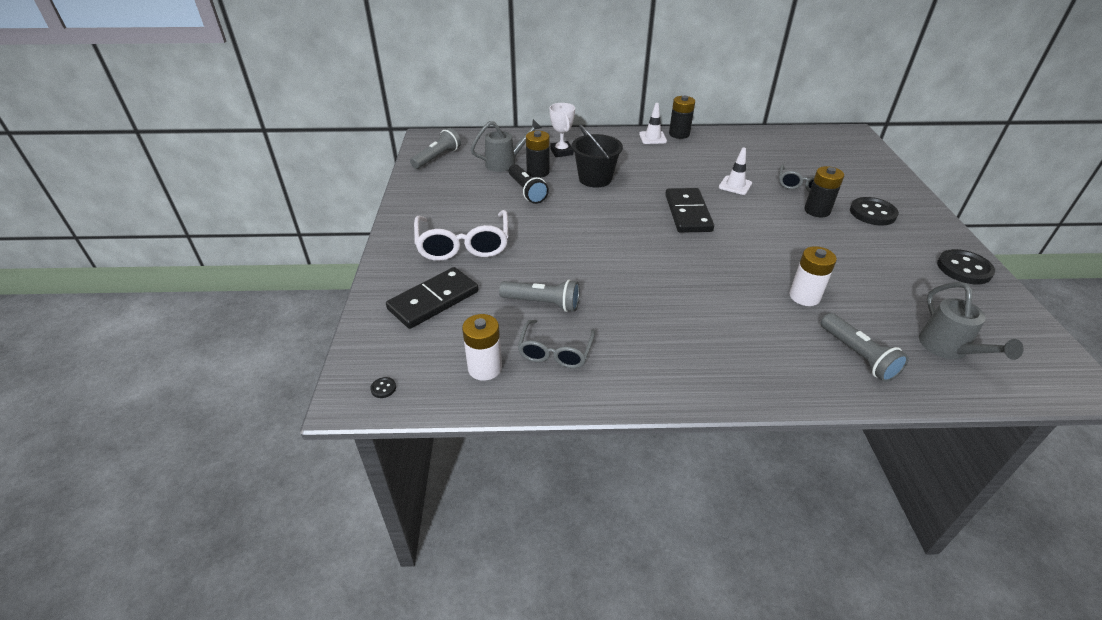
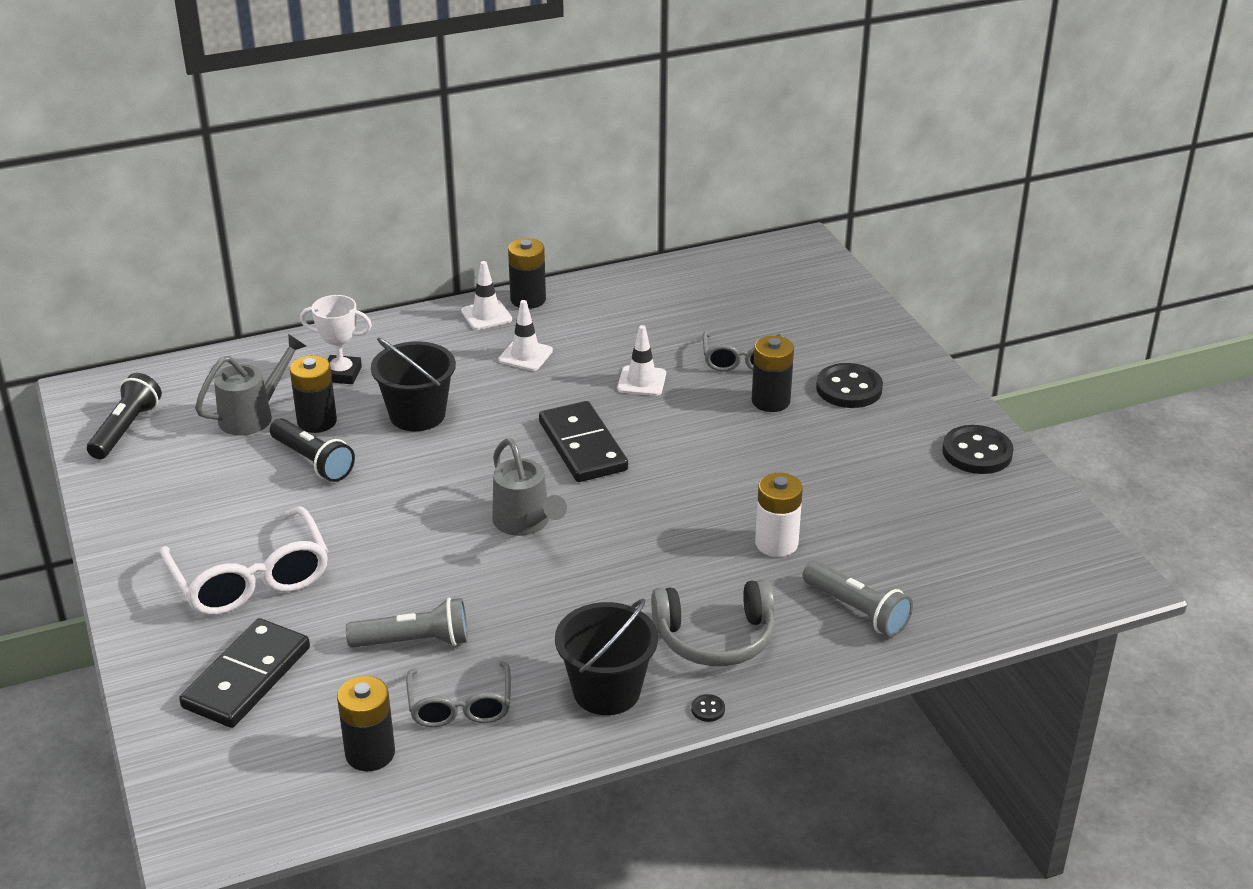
camera: 20 degrees left, 5 degrees down
black button [370,377,396,398] -> black button moved to [691,694,725,722]
grey flashlight [410,128,461,169] -> black flashlight [87,373,162,459]
white battery [462,314,502,381] -> black battery [337,676,395,771]
white trophy [549,103,575,157] -> white trophy turned 45 degrees counterclockwise [300,295,372,384]
grey watering can [919,282,1023,360] -> grey watering can moved to [492,438,567,536]
none -> white traffic cone [498,300,553,371]
none -> black bucket [555,599,658,715]
none -> grey headphones [651,579,775,666]

